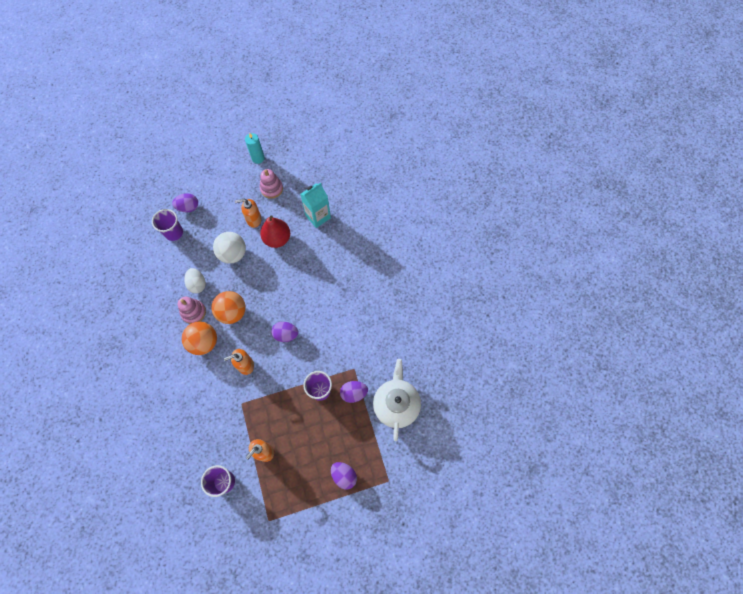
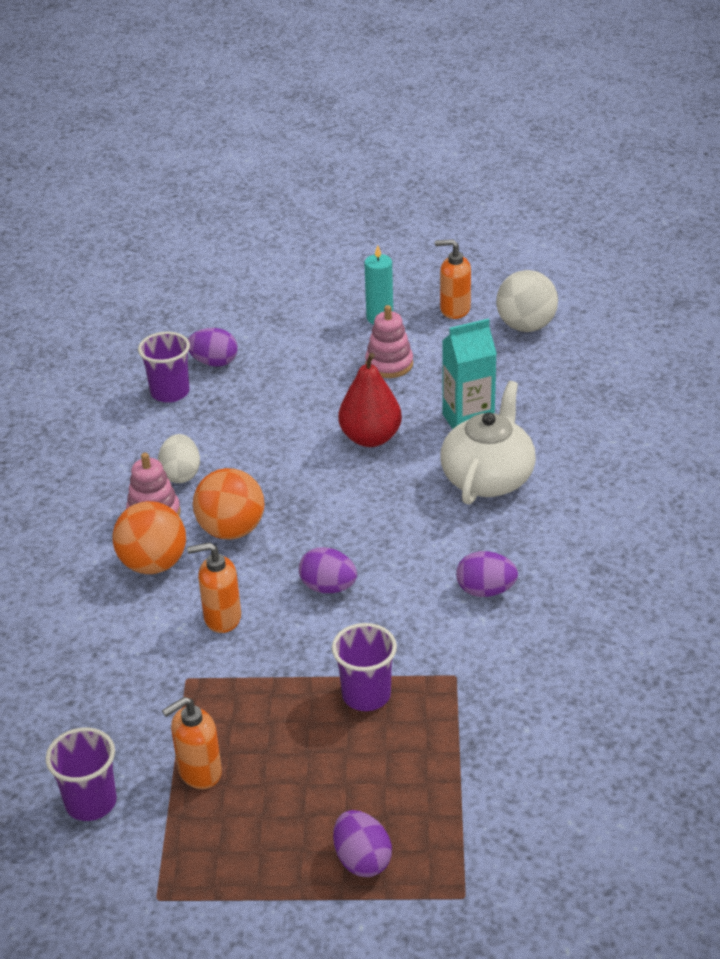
camera: 20 degrees right, 30 degrees down
white ball [213,232,246,264] -> white ball moved to [496,270,558,332]
orange soap dispenser [235,199,262,228] -> orange soap dispenser moved to [435,239,471,319]
purple egg [340,381,368,403] -> purple egg moved to [456,551,518,597]
white teapot [373,359,421,441] -> white teapot moved to [441,381,536,505]

